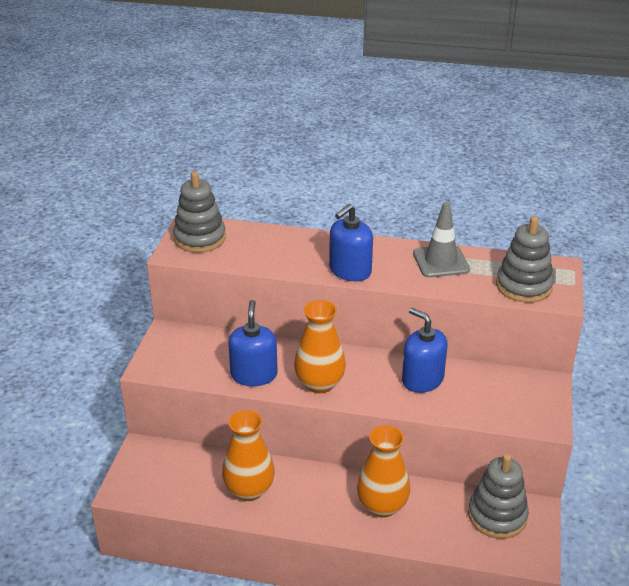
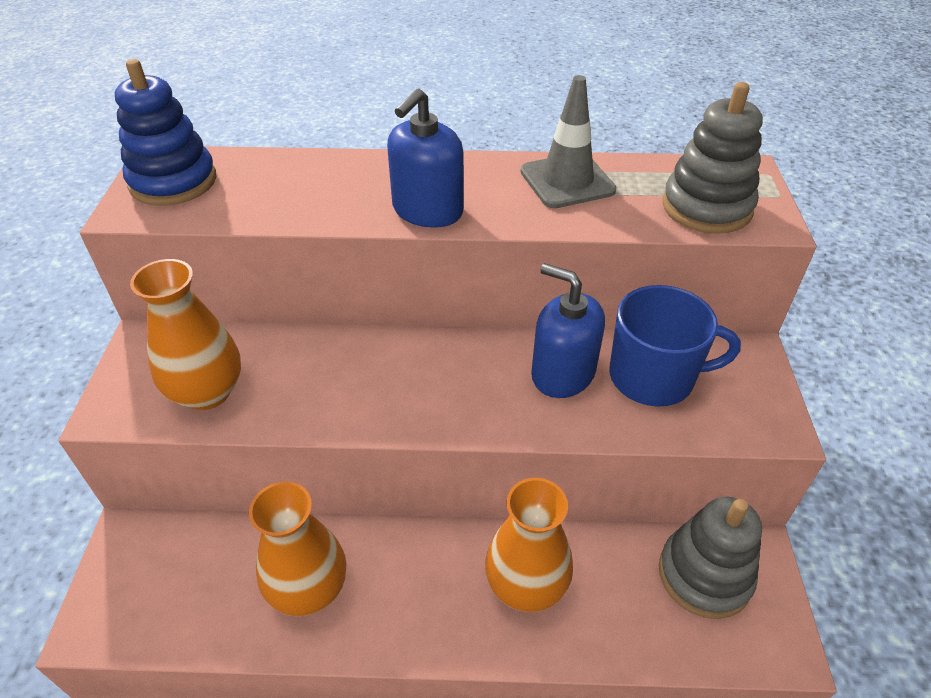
camera: 10 degrees left, 10 degrees up
grey stacking toy [173,171,226,253] -> blue stacking toy [115,59,216,206]
blue soap dispenser [228,300,278,386] -> none
orange vase [294,300,346,393] -> orange vase moved to [130,259,241,410]
none -> blue mug [610,285,741,407]

